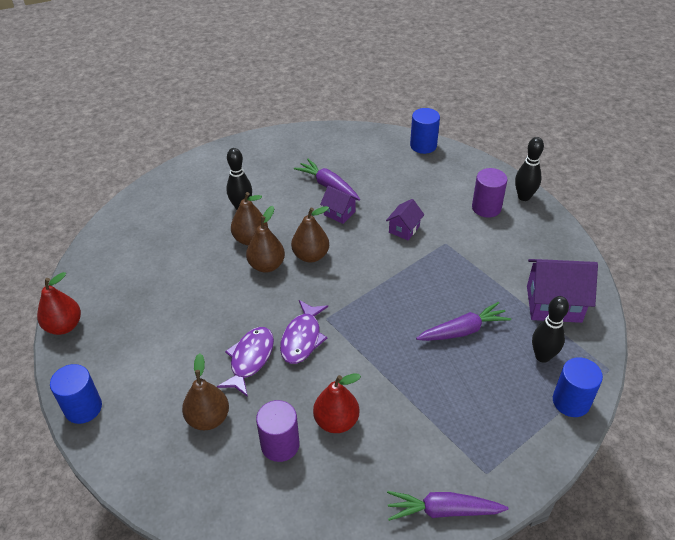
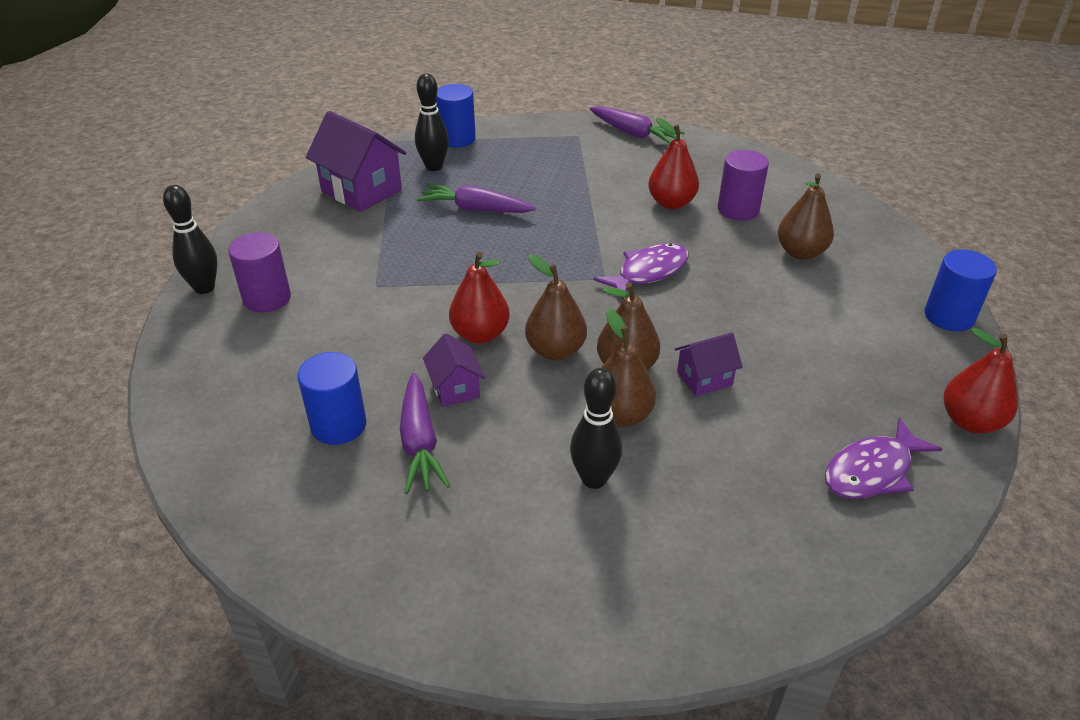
camera: 145 degrees left, 5 degrees down
purple fish [217,327,274,397] -> purple fish moved to [825,418,942,499]
purple house [386,199,424,240] -> purple house moved to [675,332,743,396]
blue cylinder [410,108,440,154] -> blue cylinder moved to [297,352,367,445]
none -> red pear [449,252,510,344]

